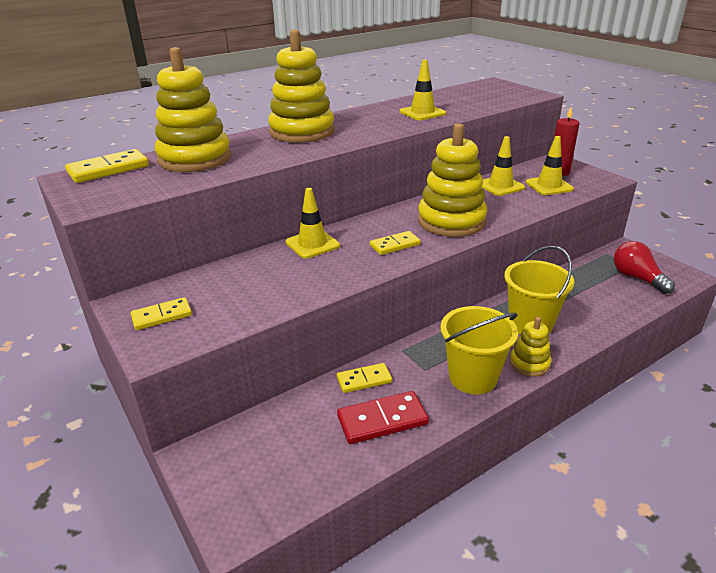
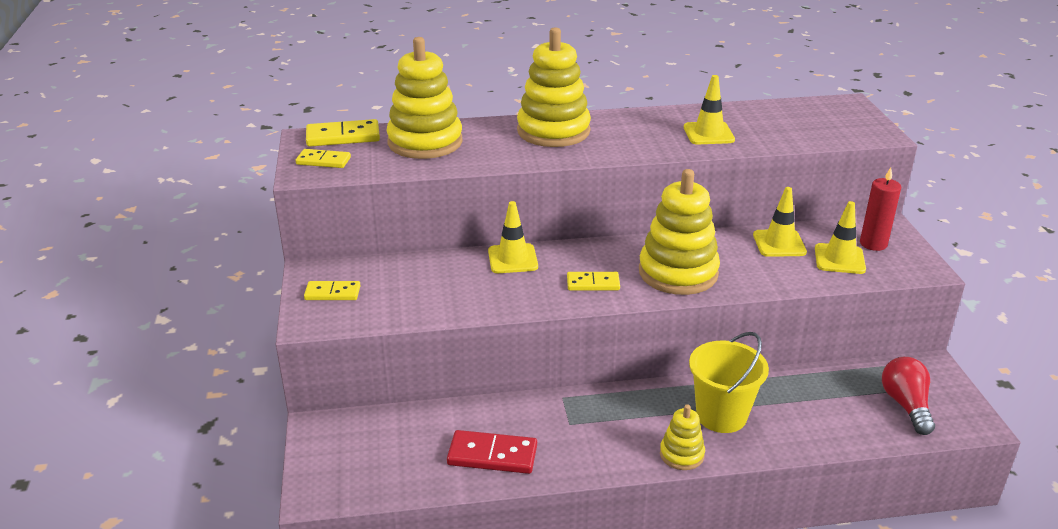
camera: 25 degrees right, 0 degrees up
yellow domino [337,363,392,393] -> yellow domino moved to [296,149,351,168]
yellow bucket [440,306,518,395] -> none

